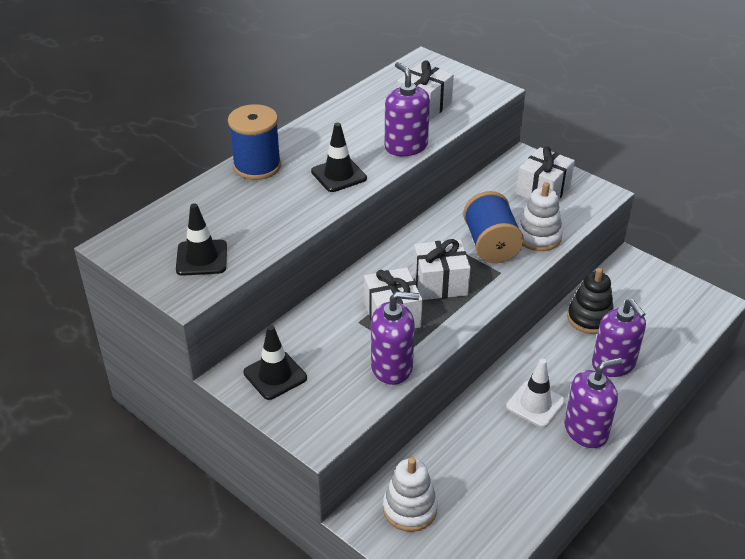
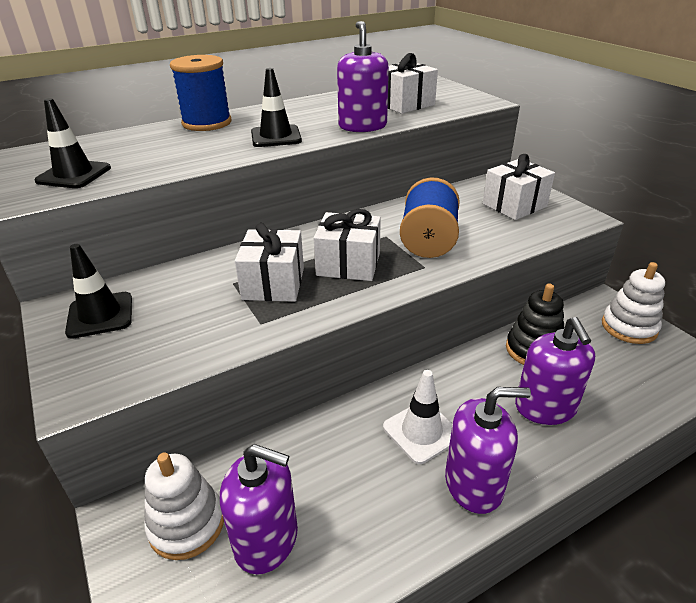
camera: 20 degrees right, 5 degrees down
purple soap dispenser [371,291,419,385] -> purple soap dispenser moved to [220,444,298,575]
white stacking toy [518,182,563,251] -> white stacking toy moved to [602,262,665,344]

